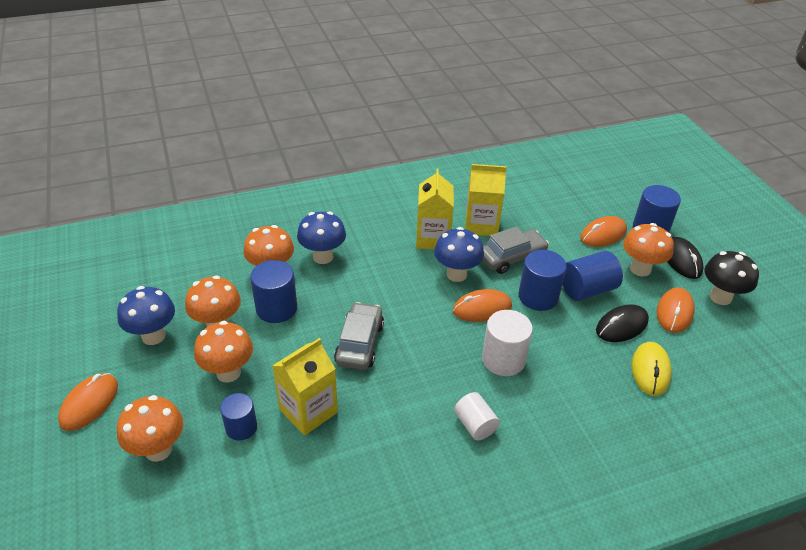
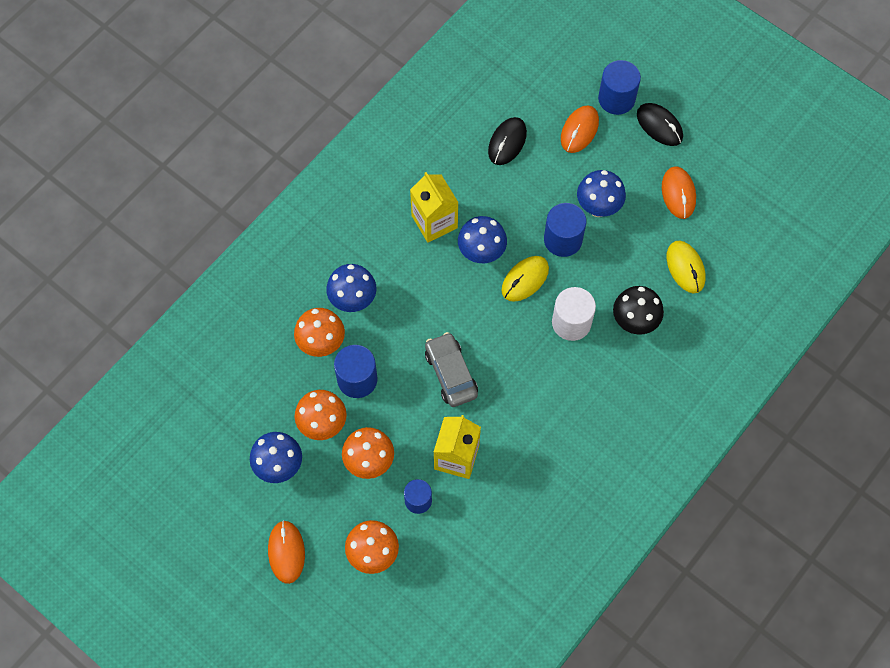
camera: 30 degrees left, 25 degrees up
orange mouse [453,289,512,322] -> yellow mouse [501,256,549,302]
white cylinder [454,392,500,440] -> none
yellow carton [465,164,507,236] -> none
grey car [482,226,549,274] -> none
blue cylinder [562,251,623,301] -> blue mushroom [577,170,626,217]
black mouse [596,304,649,342] -> black mouse moved to [488,117,527,165]
orange mushroom [623,223,674,277] -> none
black mushroom [704,251,759,305] -> black mushroom moved to [613,286,664,335]

